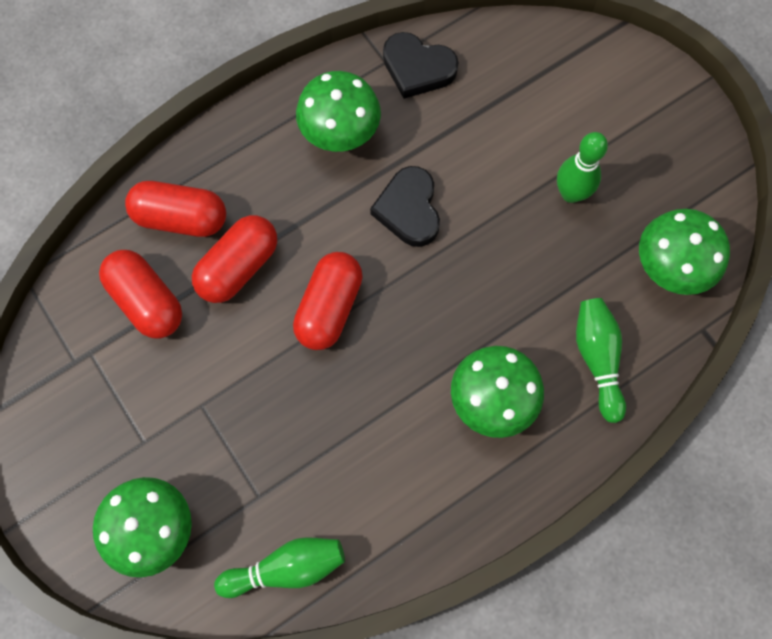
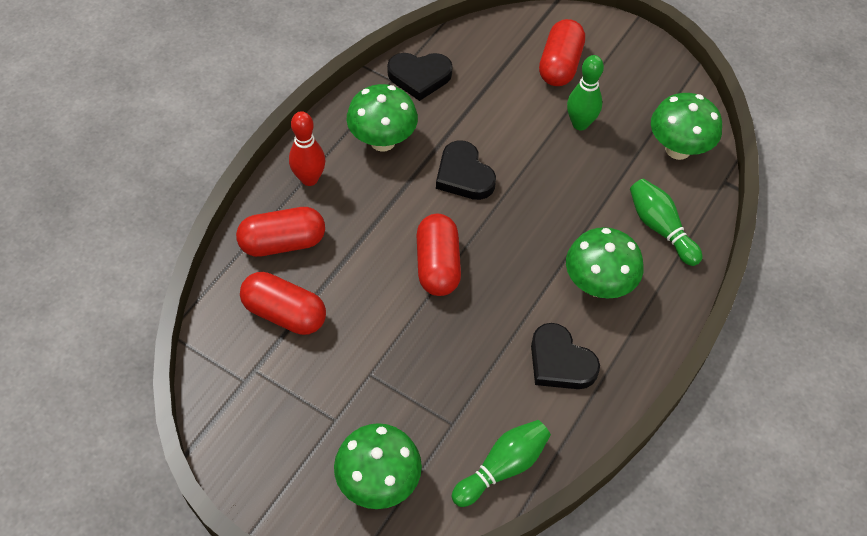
camera: 25 degrees left, 15 degrees down
red capsule [192,215,277,303] -> red capsule moved to [539,19,585,86]
none -> red bowling pin [289,111,325,186]
none -> black heart [531,323,600,389]

